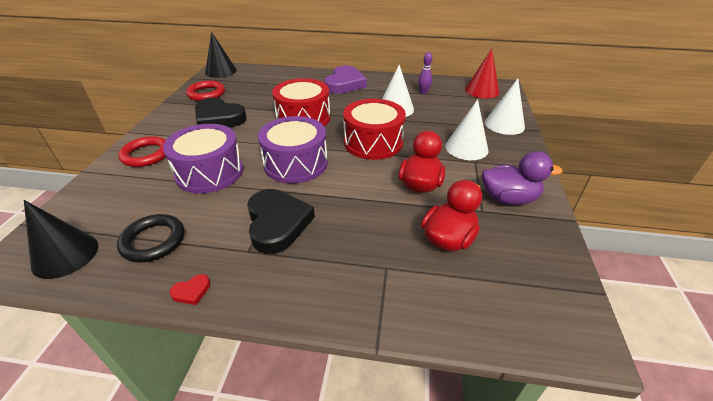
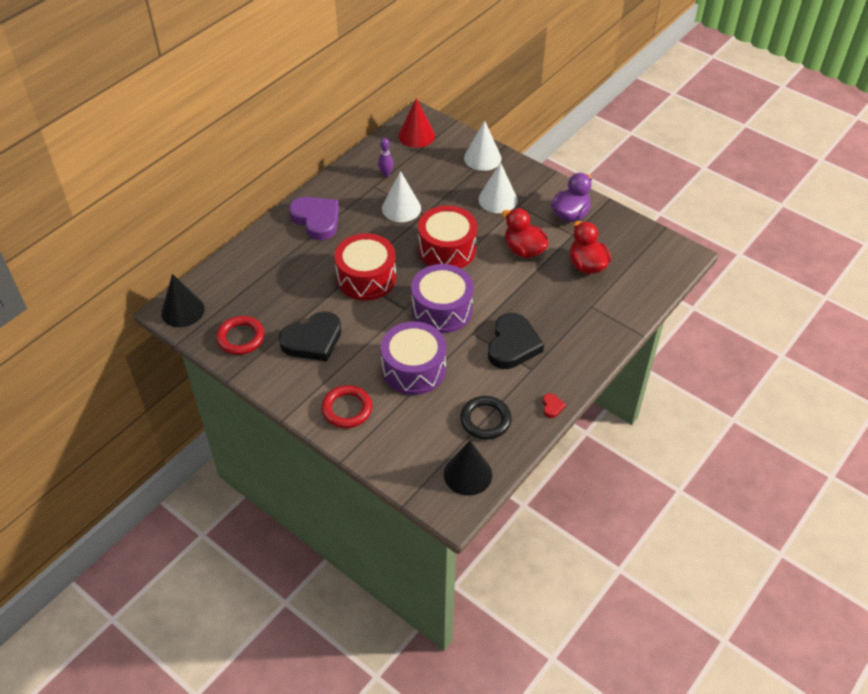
camera: 60 degrees left, 10 degrees up
black heart [247,189,315,254] -> black heart turned 90 degrees clockwise [488,313,544,369]

